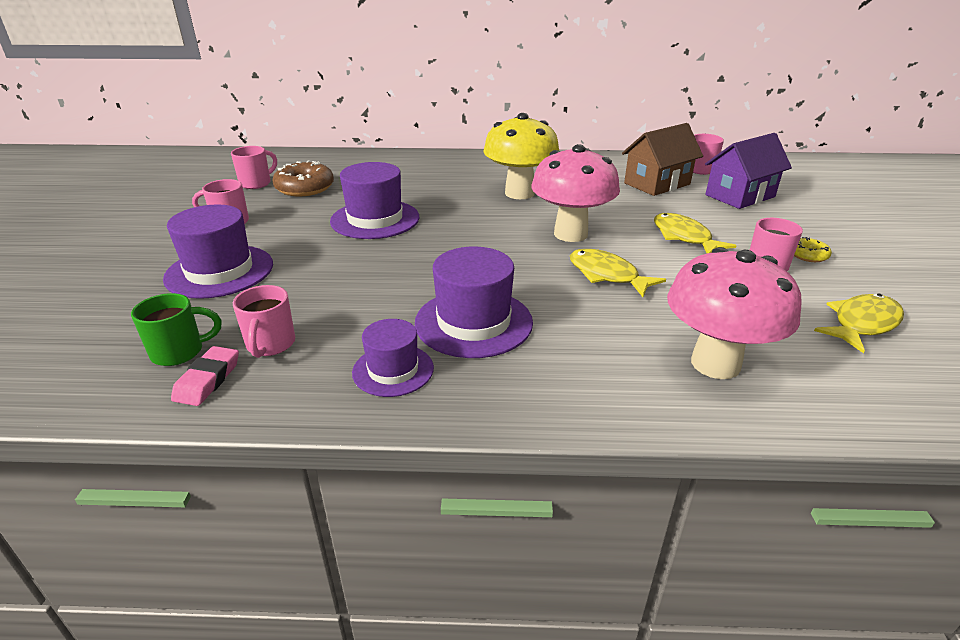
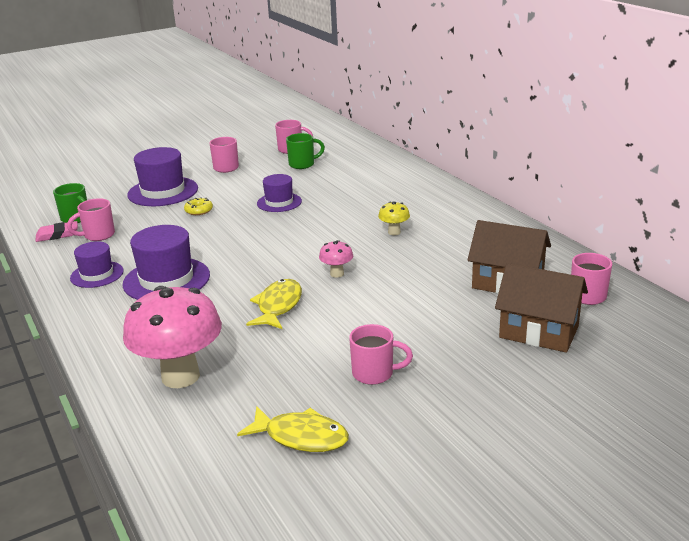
camera: 60 degrees right, 5 degrees down
brown donut [273,160,334,197] -> green mug [286,133,325,169]
purple hat [330,162,419,239] -> purple hat [257,174,302,212], size x0.62
yellow mushroom [484,113,559,199] -> yellow mushroom [378,201,410,235], size x0.44
pink mushroom [531,144,620,242] -> pink mushroom [319,240,353,278], size x0.44
yellow fish [654,213,737,253] -> none
purple house [705,133,792,209] -> brown house [495,263,588,353]
yellow donut [794,237,832,262] -> yellow donut moved to [184,197,213,215]

